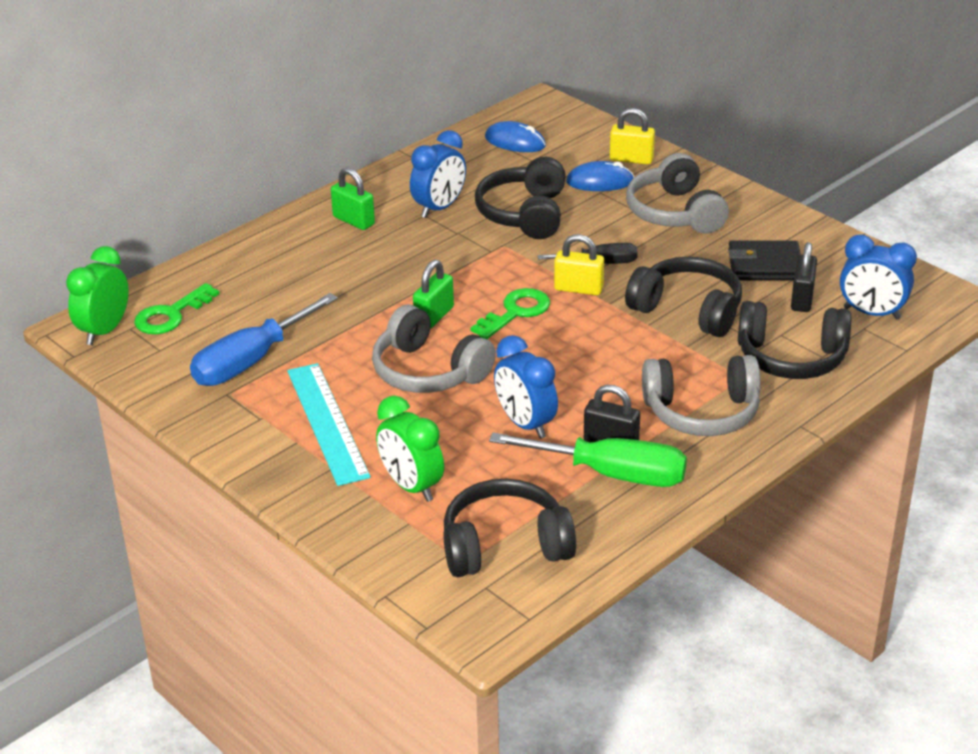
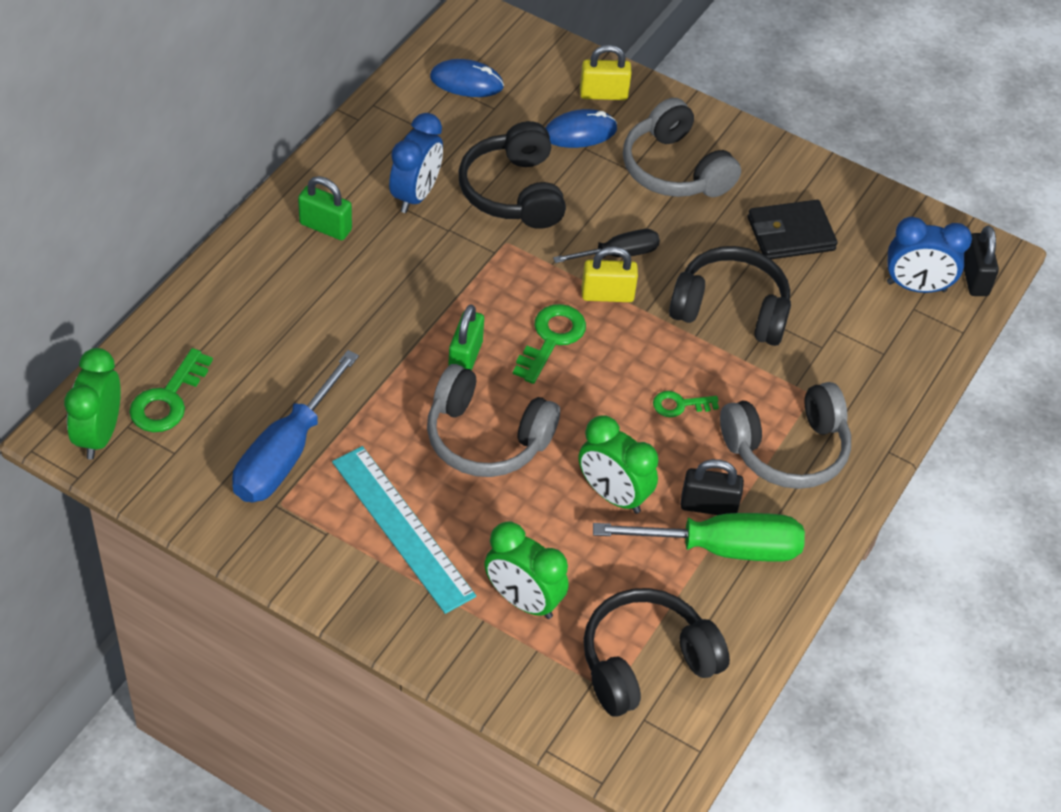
camera: 20 degrees left, 15 degrees up
blue clock [494,335,558,439] -> green clock [579,415,659,514]
black headphones [738,301,851,379] -> none
black padlock [791,242,817,312] -> black padlock moved to [964,226,999,296]
none -> green key [653,391,719,417]

